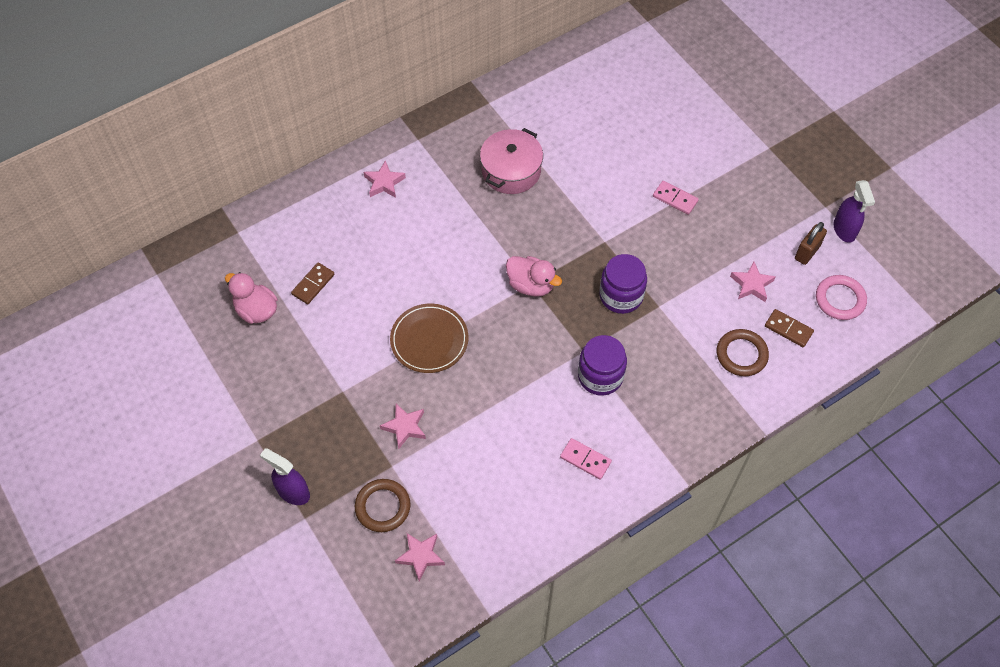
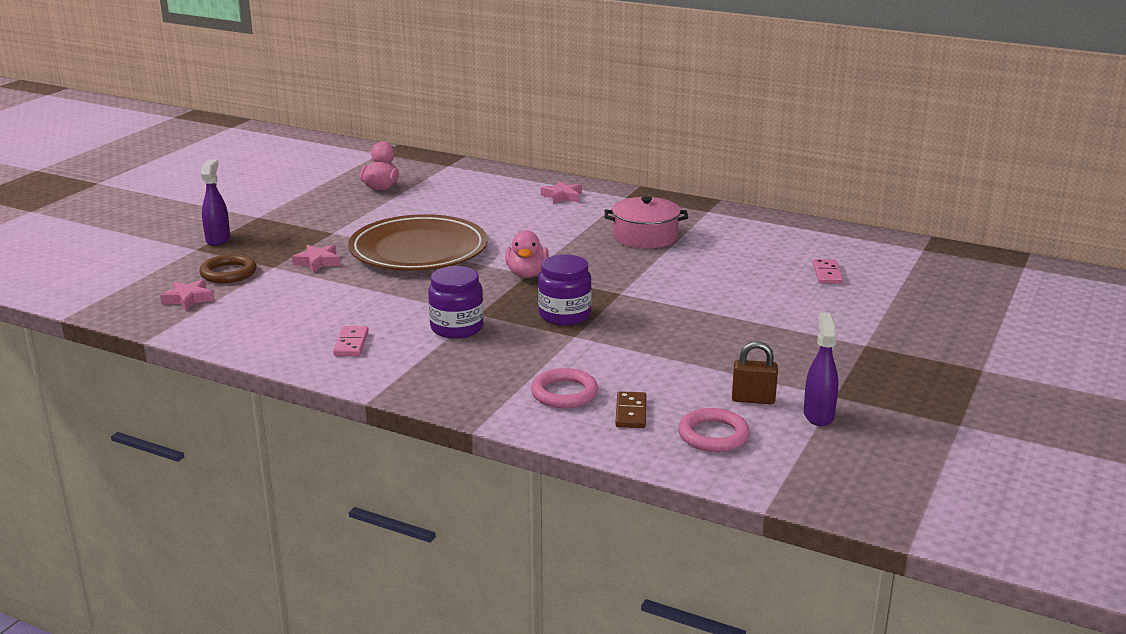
camera: 60 degrees right, 35 degrees down
brown domino [291,262,334,304] -> none
brown plate [390,304,468,373] -> brown plate [348,214,487,271], size x1.71
pink domino [653,181,699,215] -> pink domino moved to [813,259,843,284]
brown ring [717,329,769,376] -> pink ring [531,368,598,408]
pink star [730,262,776,302] -> none
purple spray bottle [833,180,875,243] -> purple spray bottle turned 135 degrees clockwise [804,312,839,426]

